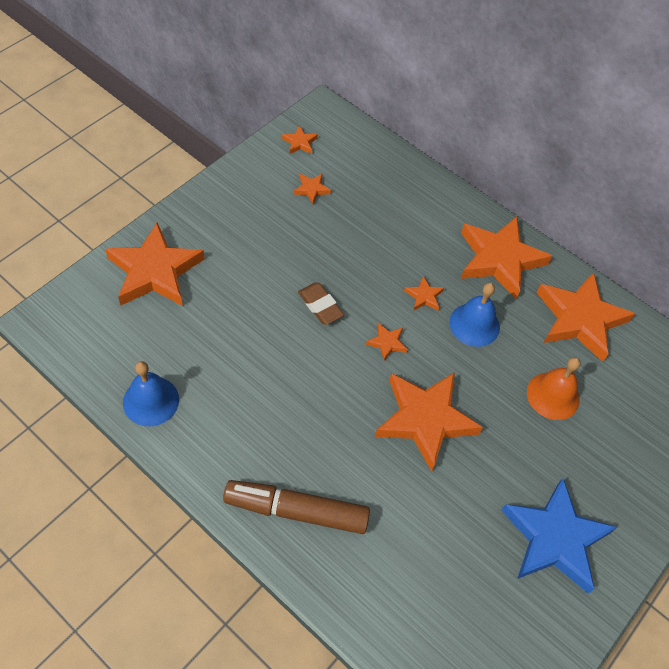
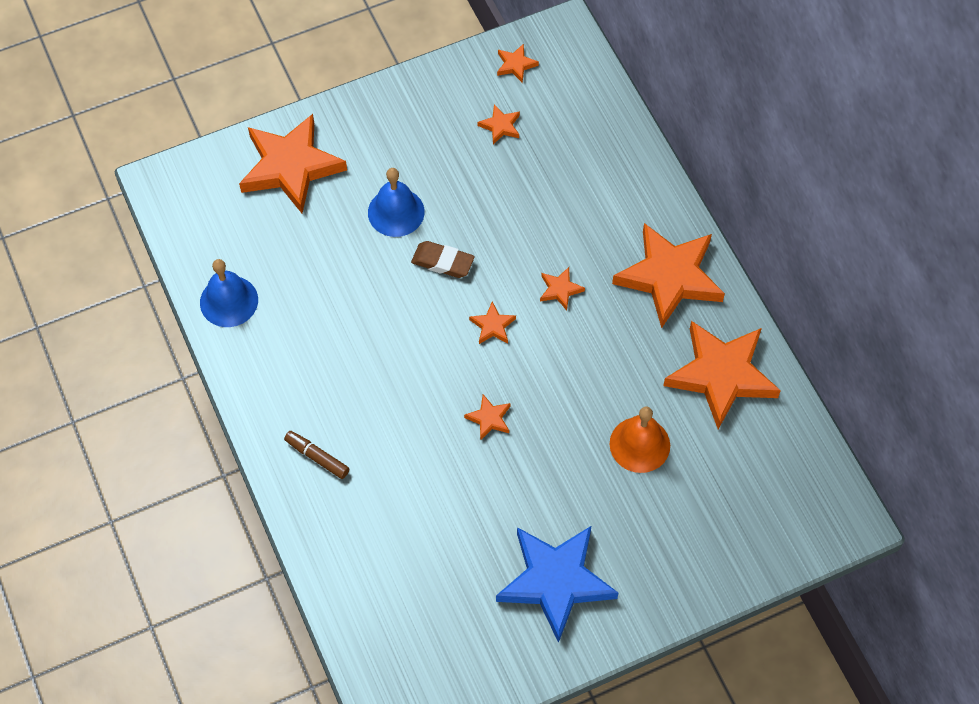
camera: 30 degrees right, 5 degrees up
brown marker [223,480,370,534] -> brown marker [284,431,350,479], size x0.49
brown eraser [298,283,344,325] -> brown eraser turned 60 degrees counterclockwise [411,241,475,278]
orange star [375,372,483,472] -> orange star [464,394,511,441], size x0.42
blue bell [449,283,500,347] -> blue bell moved to [368,168,425,237]

